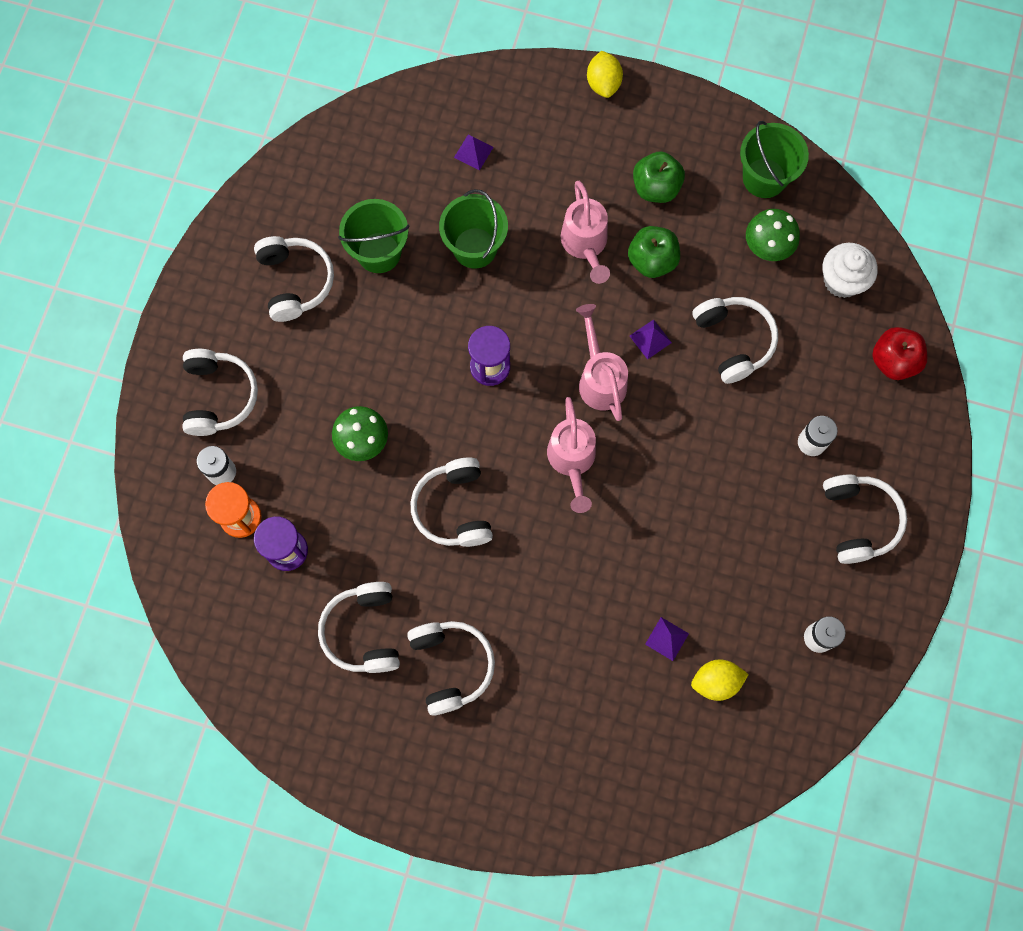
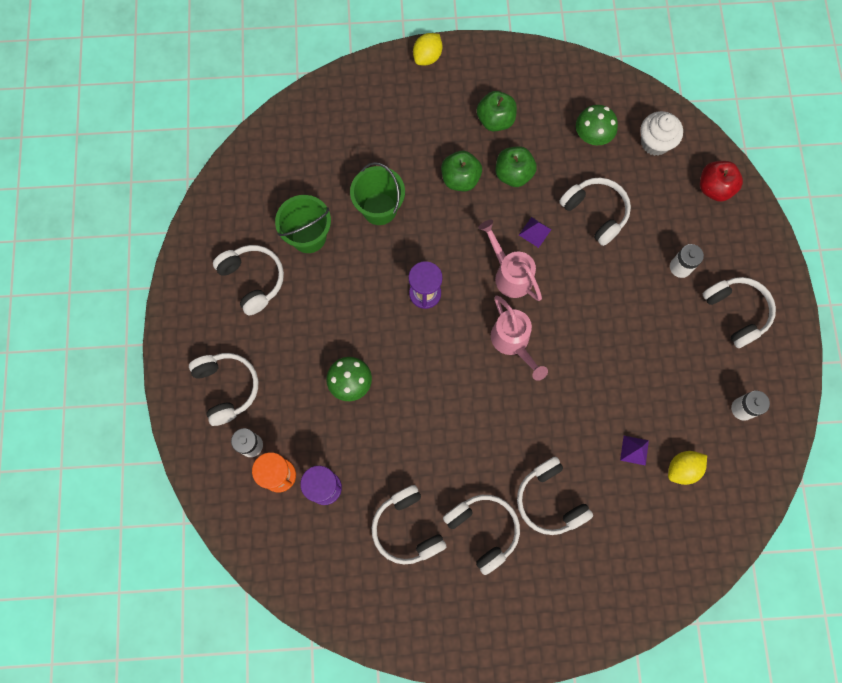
camera: 20 degrees left, 0 degrees up
white headphones [411,457,493,547] -> white headphones moved to [517,457,593,535]
purple pyramid [454,135,494,171] -> none
pink watering can [561,181,610,284] -> green apple [441,151,482,191]
yellow lemon [587,51,623,98] -> yellow lemon turned 60 degrees clockwise [413,33,442,65]
green bucket [740,121,809,198] -> none

